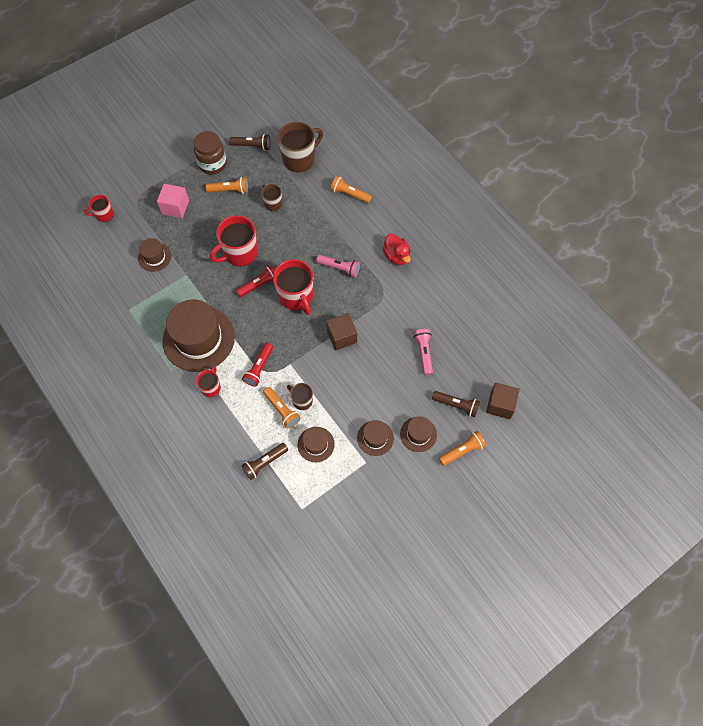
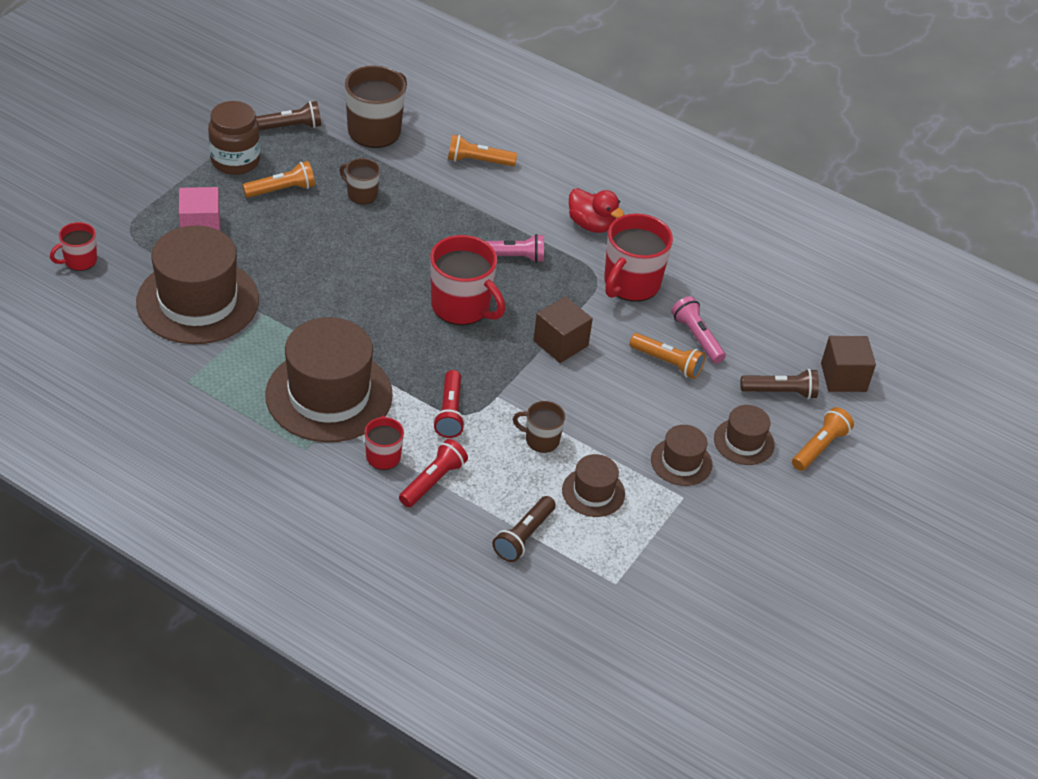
camera: 25 degrees left, 20 degrees down
brown hat [138,238,171,272] -> brown hat [136,226,259,344], size x2.06
red mug [210,215,258,266] -> red mug moved to [604,213,673,302]
red flashlight [236,265,275,297] -> red flashlight moved to [399,439,468,507]
orange flashlight [263,387,301,428] -> orange flashlight moved to [630,333,705,379]

